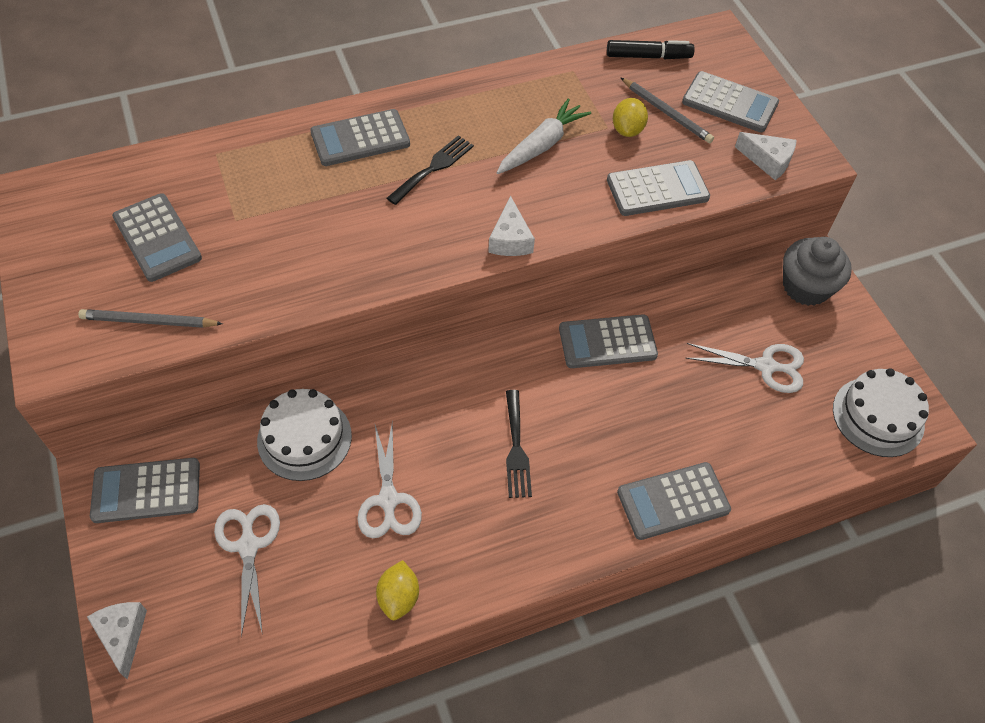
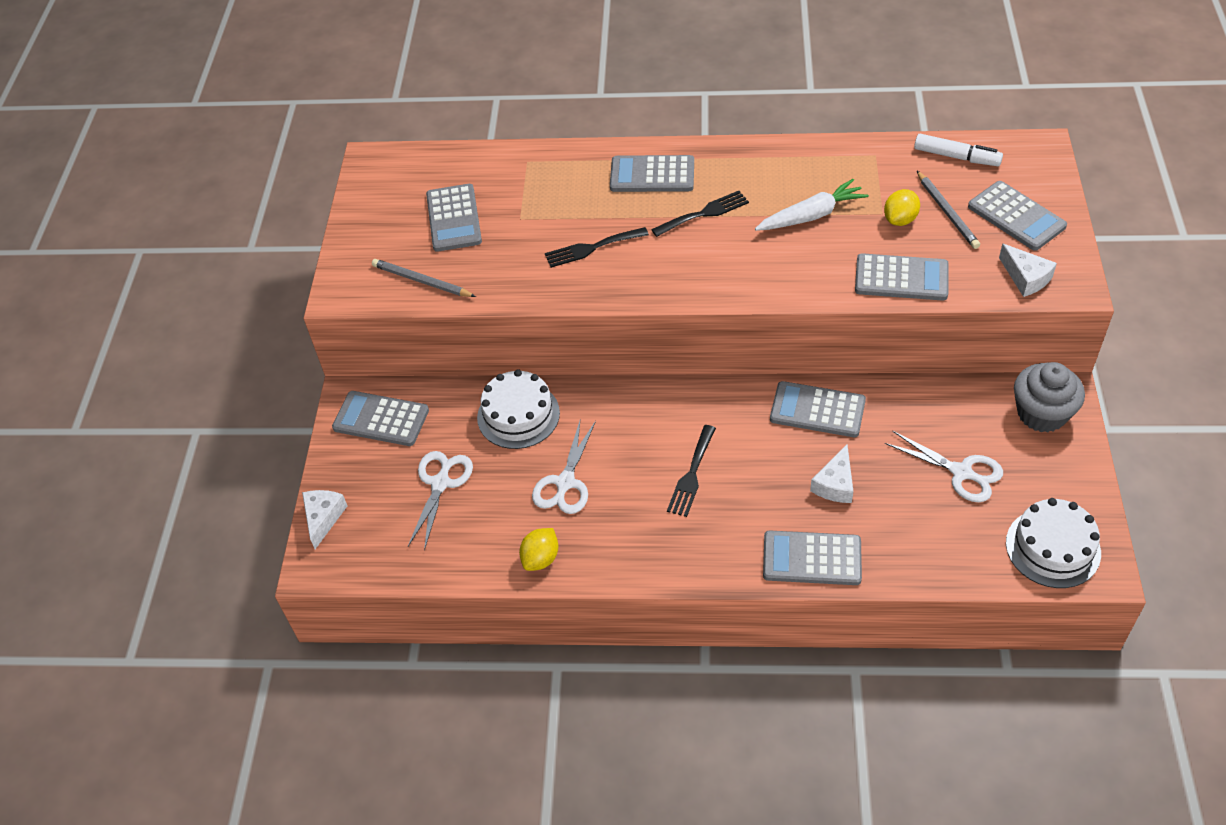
camera: 30 degrees right, 5 degrees down
white cheese [488,196,535,256] -> white cheese moved to [810,445,853,503]
black marker [607,40,695,59] -> white marker [914,134,1003,166]
none -> black fork [545,227,649,268]

